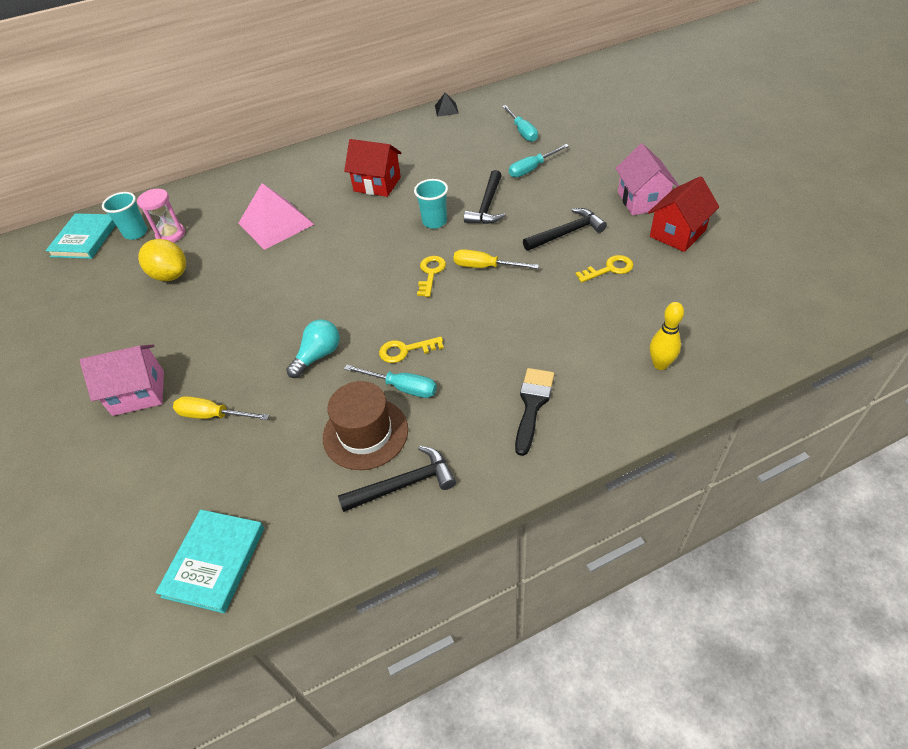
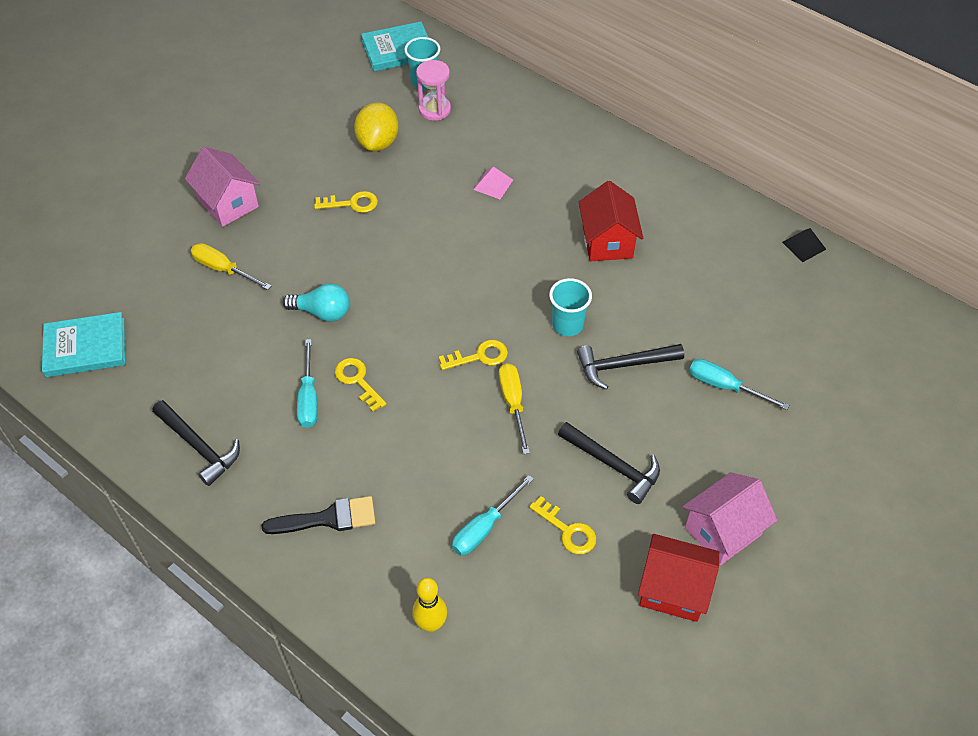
camera: 60 degrees right, 5 degrees up
yellow screwdriver [173,396,269,420] -> yellow screwdriver turned 45 degrees counterclockwise [191,243,271,290]
pink pyramid [238,183,314,250] -> pink pyramid [473,167,513,199], size x0.45
brown hat [323,381,408,470] -> none
turquoise screwdriver [502,105,538,142] -> turquoise screwdriver moved to [452,475,534,555]
none -> yellow key [314,191,378,213]

